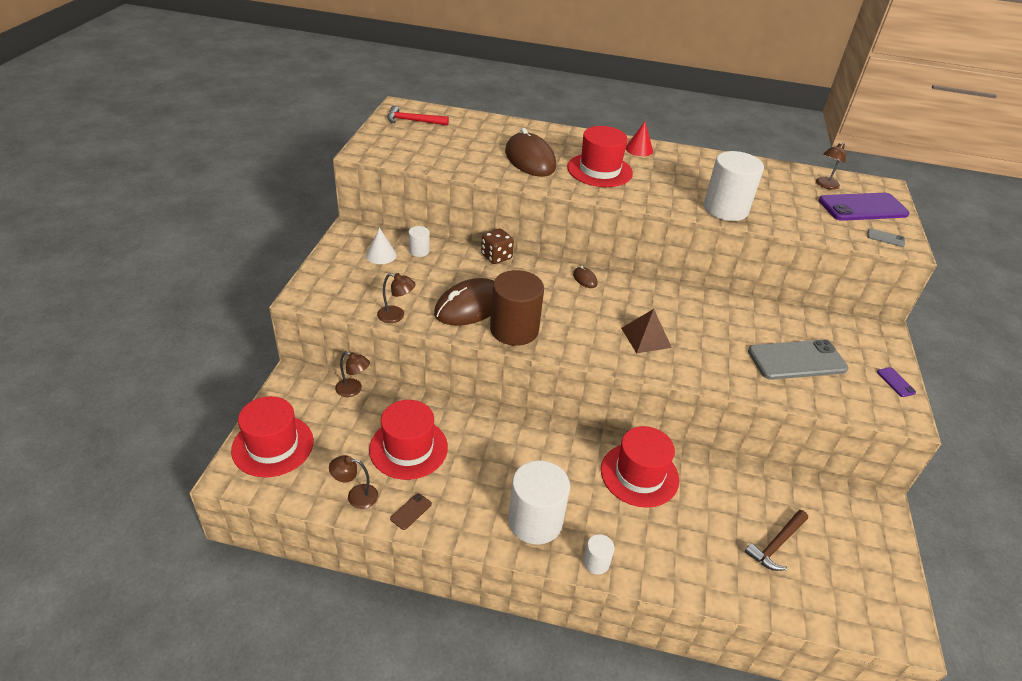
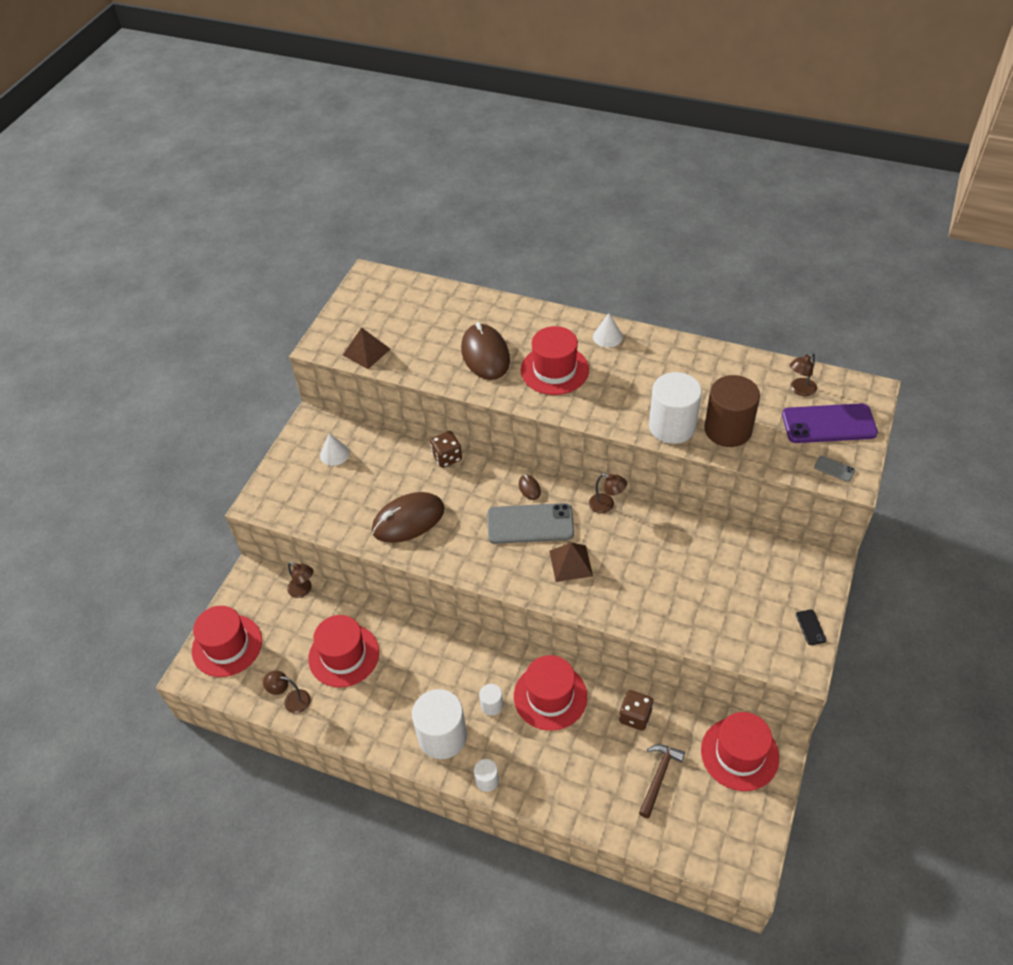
camera: 15 degrees right, 10 degrees up
brown lamp [377,273,416,323] -> brown lamp moved to [589,473,627,514]
red hammer [388,106,449,126] -> none
brown phone [390,493,432,530] -> none
white cylinder [409,226,430,257] -> white cylinder moved to [479,684,503,716]
brown cylinder [490,270,544,346] -> brown cylinder moved to [704,375,760,447]
red cone [626,122,653,156] -> white cone [593,313,623,348]
brown hammer [745,510,808,571] -> brown hammer turned 150 degrees clockwise [639,744,685,818]
grey phone [748,340,848,380] -> grey phone moved to [487,503,574,544]
purple phone [877,367,916,397] -> black phone [796,610,826,645]
none -> brown pyramid [343,327,390,369]
none -> brown dice [619,690,653,731]
none -> red hat [701,712,779,791]

